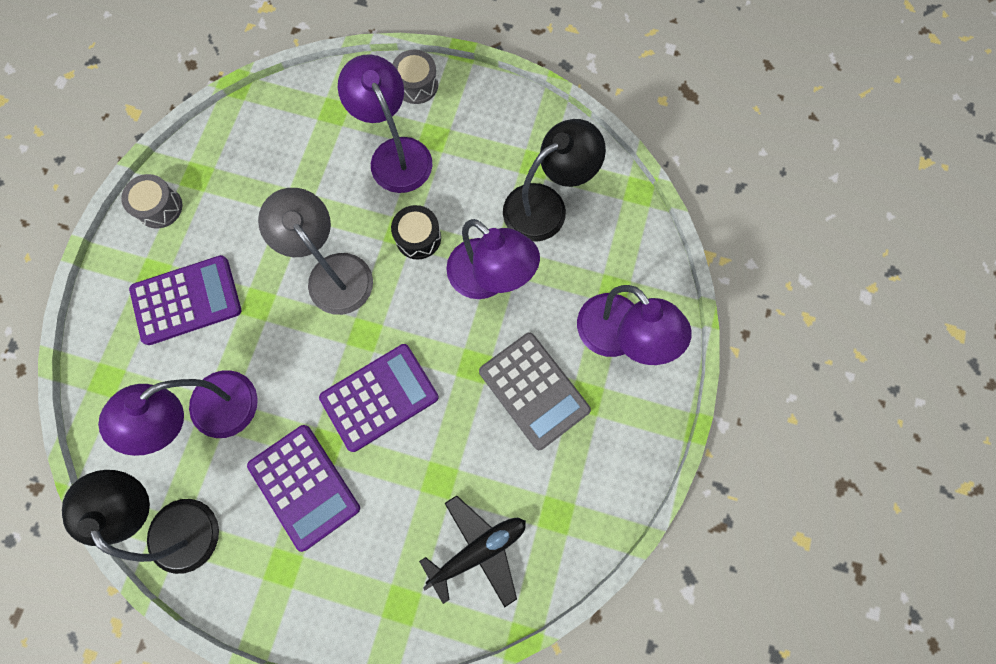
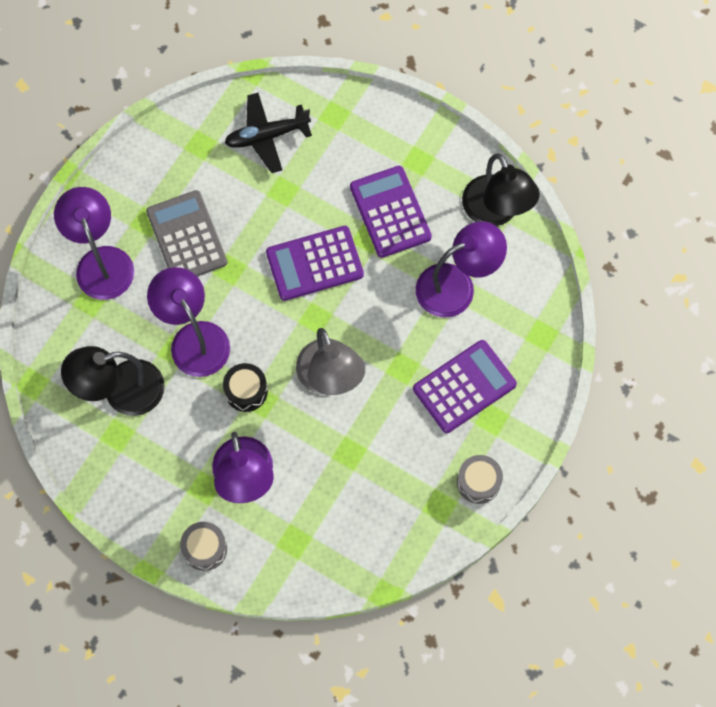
camera: 165 degrees left, 5 degrees down
purple calculator [129,255,241,345] -> purple calculator turned 150 degrees clockwise [413,340,517,433]

